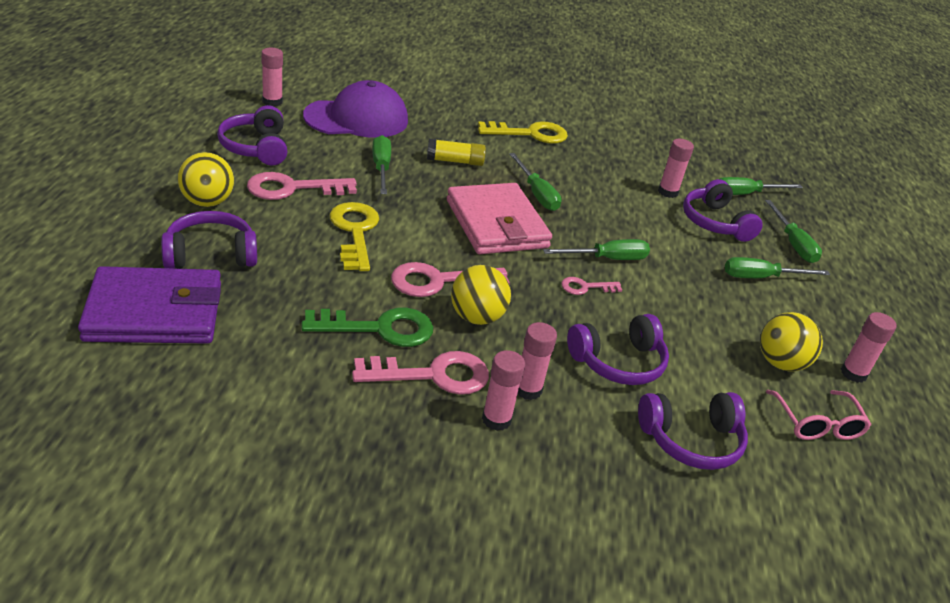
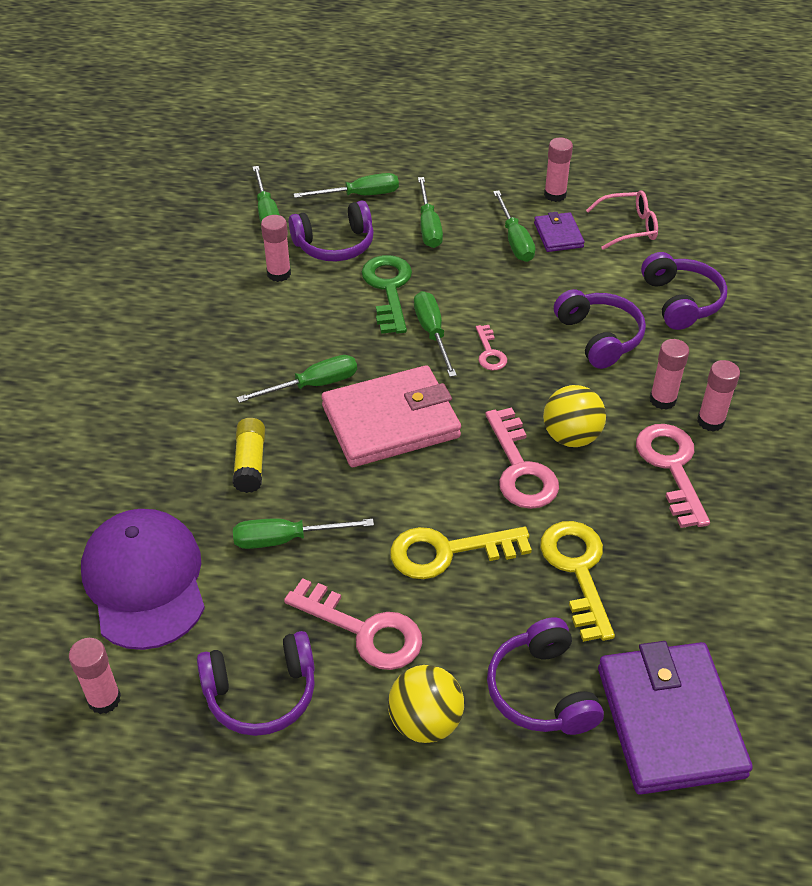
camera: 85 degrees left, 10 degrees up
pink key [247,172,357,200] -> pink key turned 45 degrees counterclockwise [284,578,422,670]
green key [302,308,433,347] -> green key moved to [362,255,412,334]
yellow key [478,121,568,144] -> yellow key moved to [540,521,615,642]
yellow ball [760,312,823,371] -> purple wallet [534,212,585,252]
none -> green screwdriver [493,190,535,262]

